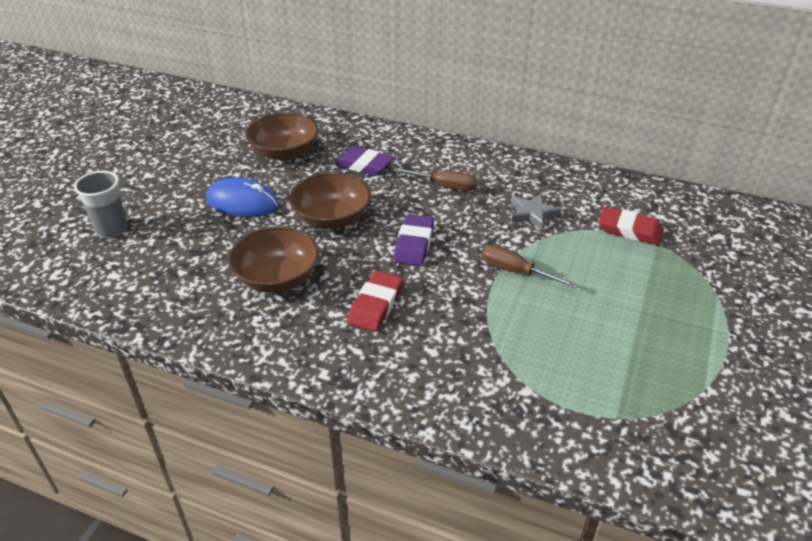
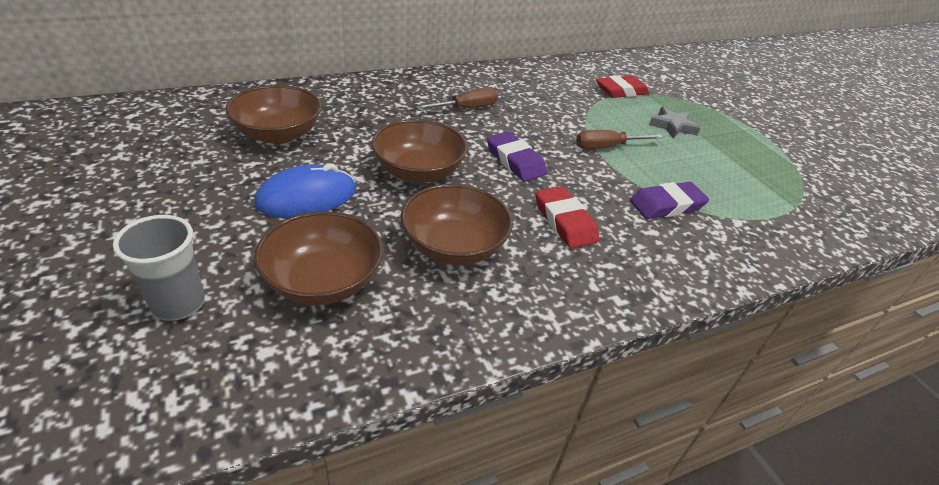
camera: 50 degrees left, 0 degrees up
purple eraser [335,146,394,176] -> purple eraser moved to [630,182,709,219]
grey star [511,194,561,231] -> grey star moved to [649,107,700,138]
none -> brown bowl [254,211,383,305]

